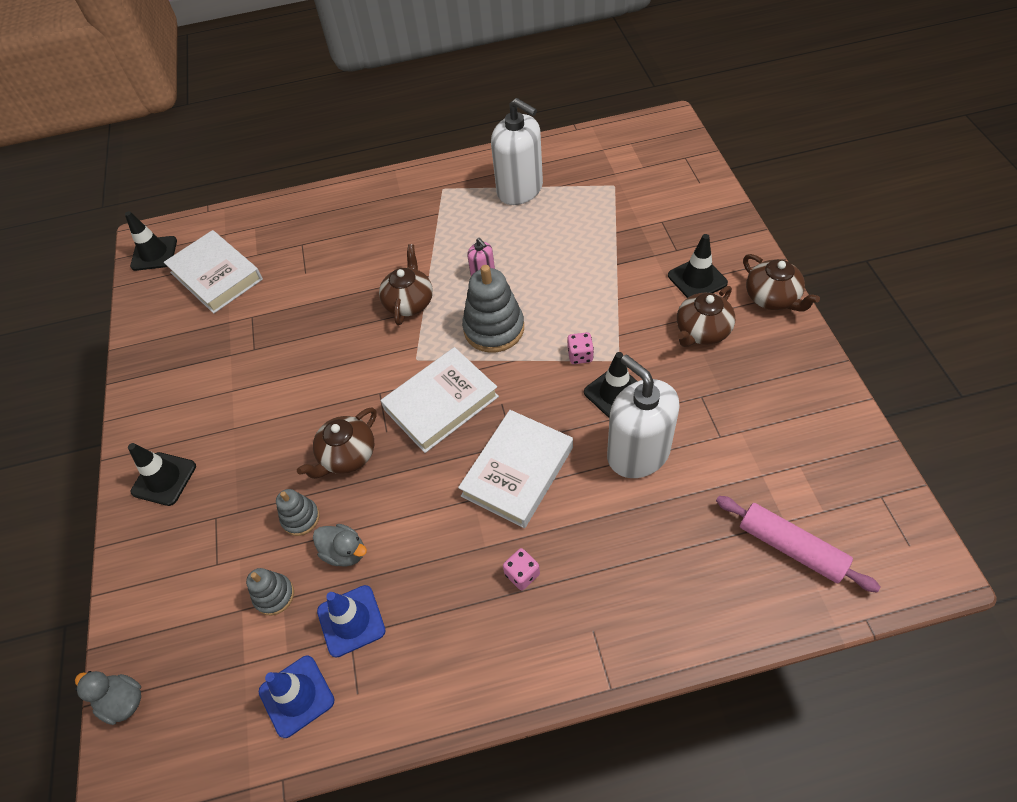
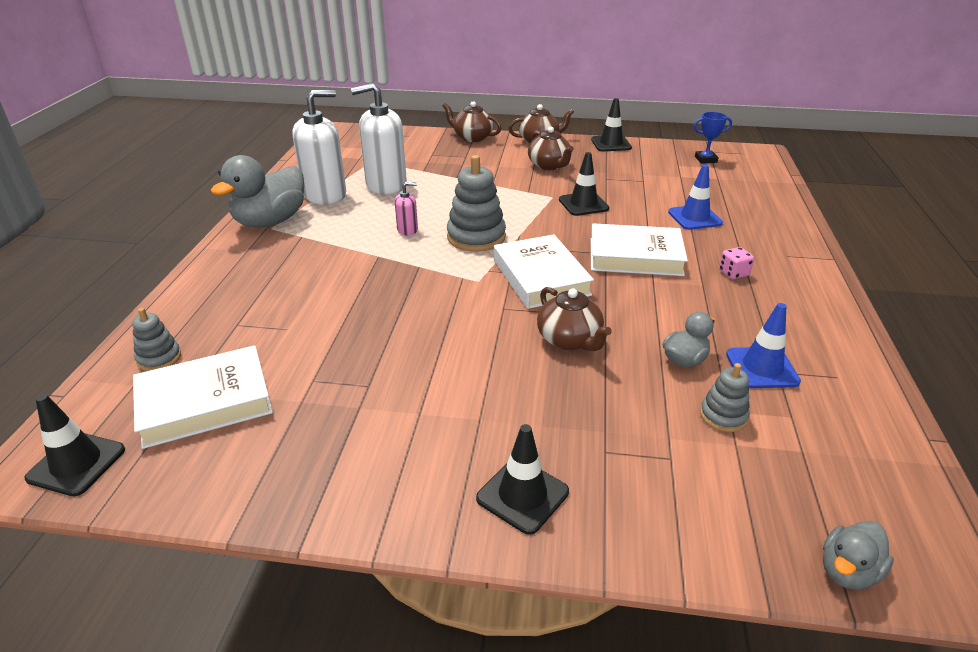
camera: 75 degrees left, 20 degrees down
blue traffic cone [259,656,334,738] -> blue traffic cone moved to [668,164,723,230]
grey stacking toy [276,489,320,536] -> grey stacking toy moved to [132,308,181,371]
brown teapot [379,244,433,325] -> brown teapot moved to [442,101,501,142]
white book [458,410,573,528] -> white book turned 45 degrees counterclockwise [591,223,688,276]
pink dice [567,332,594,364] -> none
white soap dispenser [607,354,680,478] -> white soap dispenser moved to [351,83,407,195]
black traffic cone [668,234,728,298] -> black traffic cone moved to [591,98,632,151]
pink rolling pin [716,496,881,593] -> none
none -> grey duck [211,155,304,227]
none -> blue trophy [693,112,732,164]

